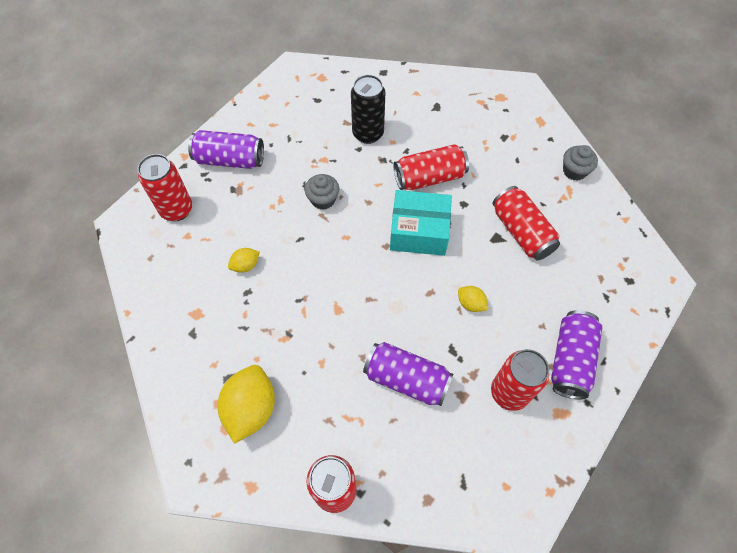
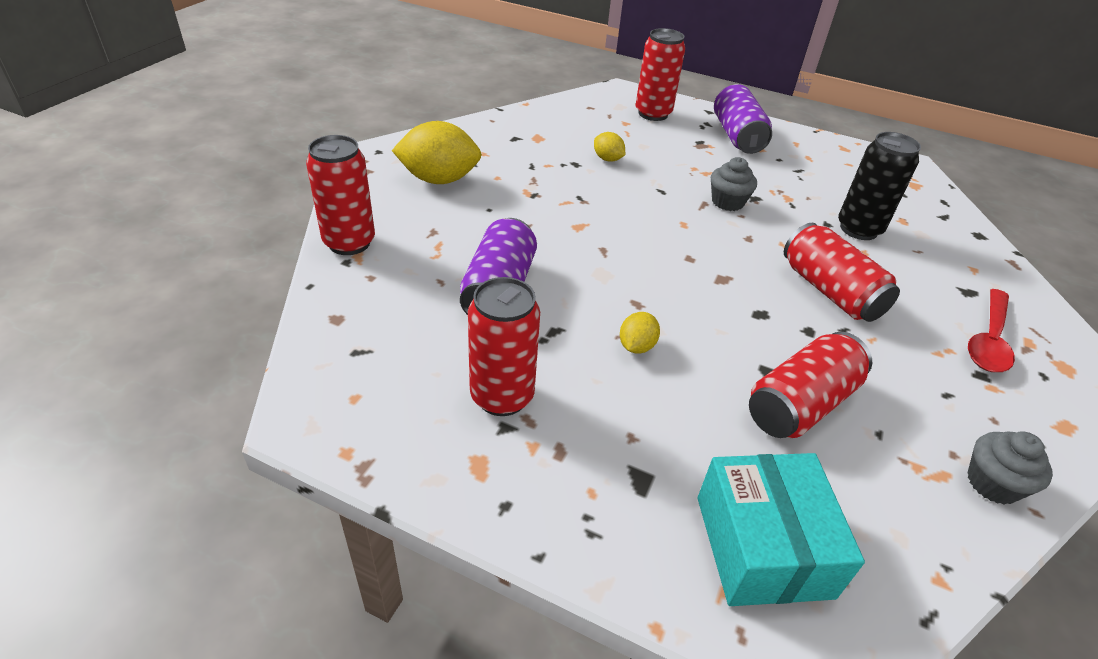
camera: 75 degrees right, 20 degrees down
turquoise box [390,190,452,256] -> turquoise box moved to [698,453,865,606]
purple can [551,310,603,399] -> none
none -> red spoon [968,289,1015,372]

